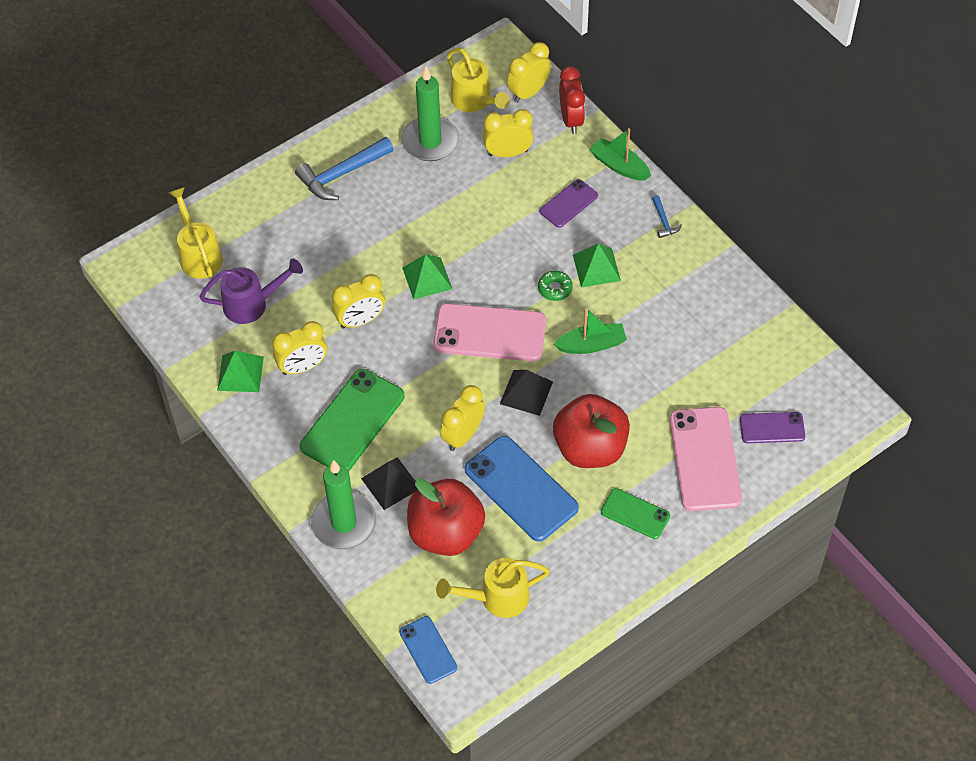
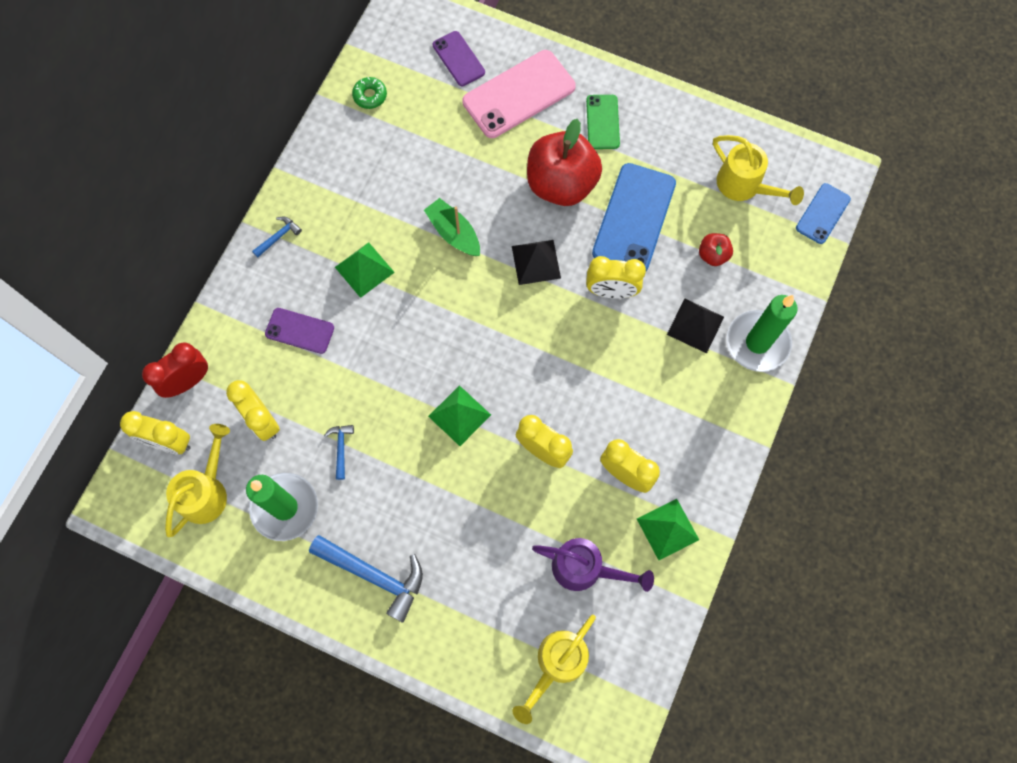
camera: 120 degrees left, 15 degrees up
purple watering can [199,258,303,324] -> purple watering can turned 150 degrees clockwise [532,538,654,592]
green phone [300,369,404,471] -> none
red apple [407,478,485,556] -> red apple [699,233,733,266], size x0.44
pink phone [433,303,546,362] -> none
green donut [538,271,573,301] -> green donut moved to [352,77,387,109]
green boat [589,128,651,181] -> none
none -> blue hammer [324,425,354,480]

